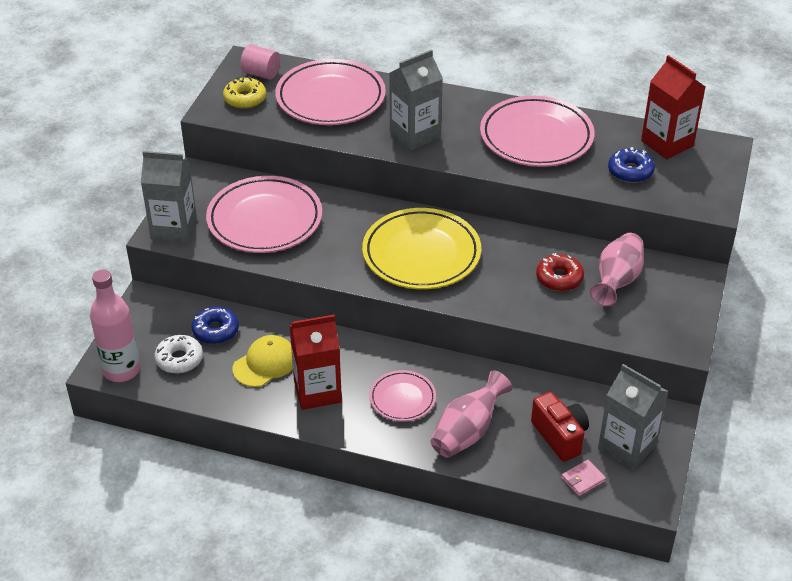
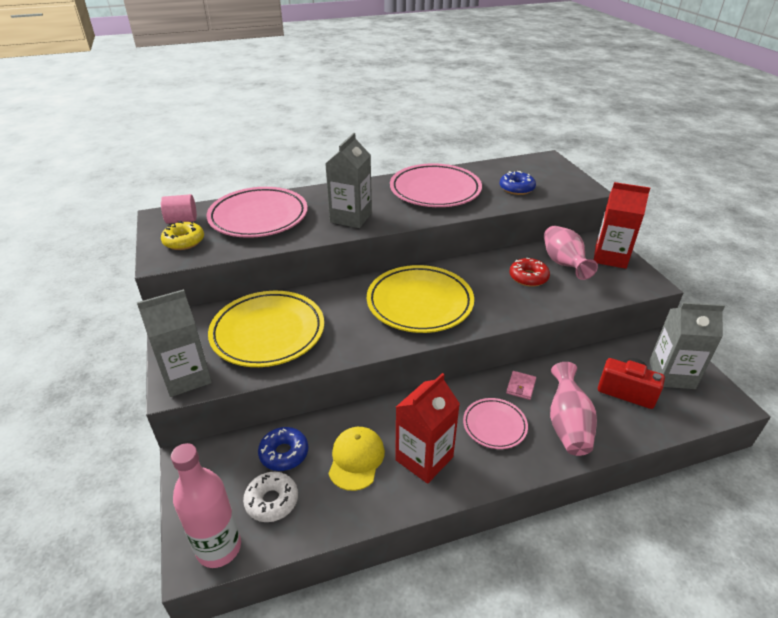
camera: 35 degrees left, 5 degrees down
pink plate [206,176,322,253] -> yellow plate [208,291,324,367]
pink wallet [561,460,606,496] -> pink wallet moved to [506,371,536,400]
red carton [641,55,705,159] -> red carton moved to [594,182,650,269]

